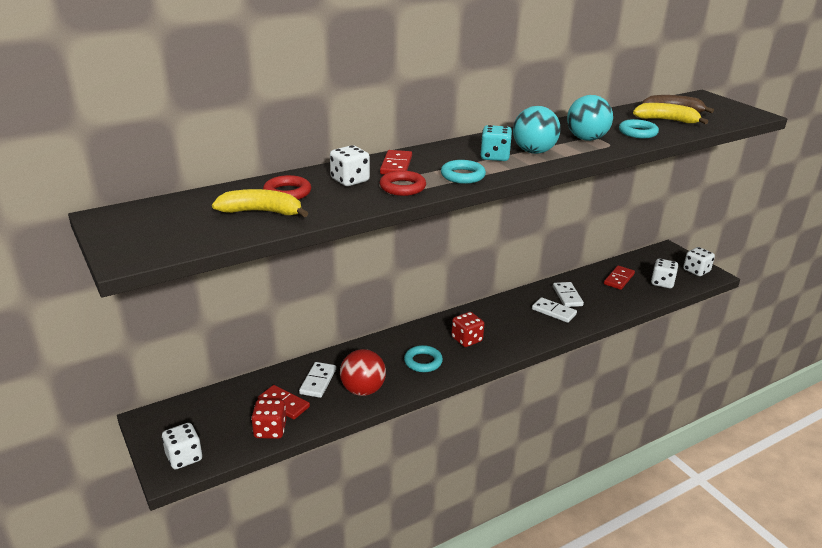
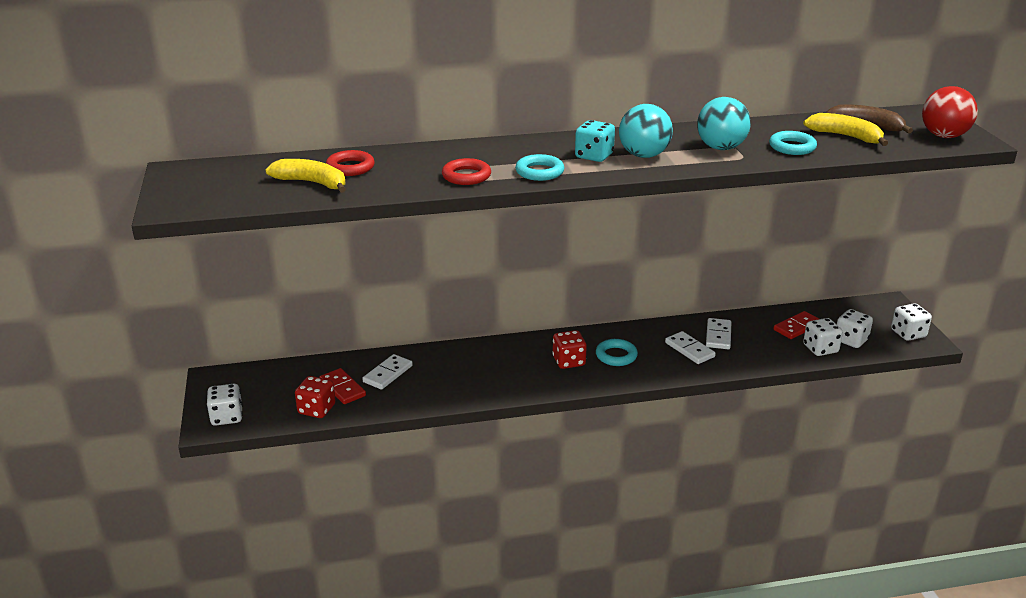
camera: 20 degrees right, 0 degrees up
white dice [330,145,370,186] -> white dice moved to [803,318,843,356]
red ball [340,349,386,396] -> red ball moved to [922,86,978,138]
red domino [380,150,412,175] -> none
turquoise ring [404,345,443,372] -> turquoise ring moved to [596,339,638,366]

